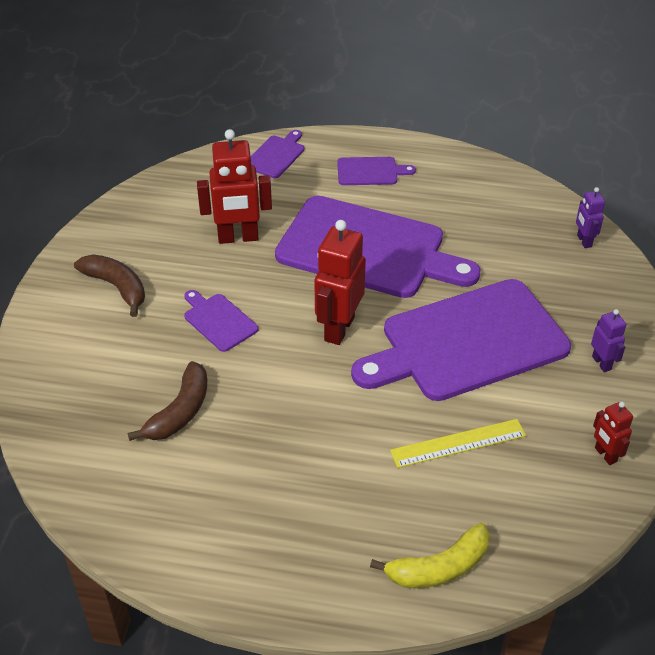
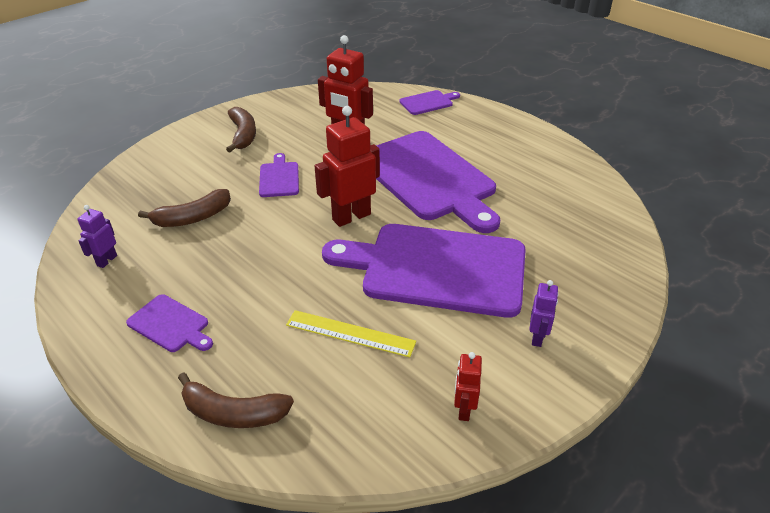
camera: 35 degrees right, 5 degrees down
purple cutting board [337,157,416,185] -> purple cutting board moved to [126,294,213,352]
yellow banana [370,523,490,588] -> brown banana [178,372,294,428]
purple robot [576,187,605,248] -> purple robot moved to [77,205,117,268]

